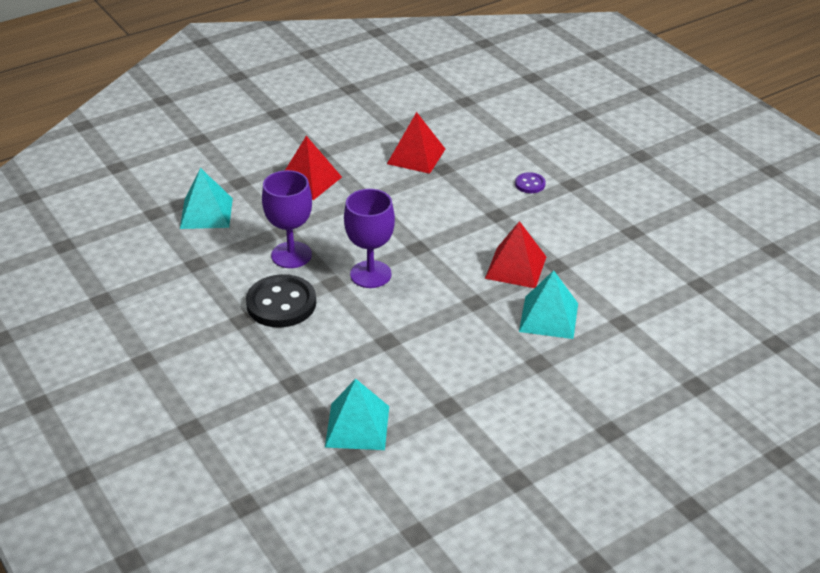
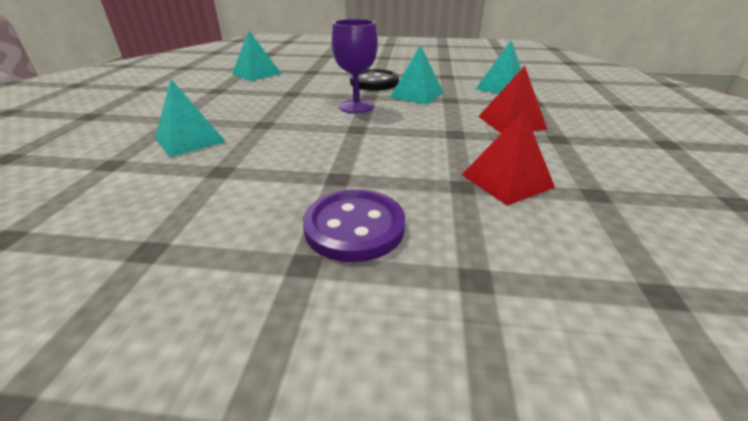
camera: 130 degrees right, 5 degrees down
purple goblet [262,170,312,268] -> turquoise pyramid [390,45,444,105]
red pyramid [485,221,546,288] -> none
purple button [515,172,546,193] -> purple button [303,189,405,262], size x2.05

